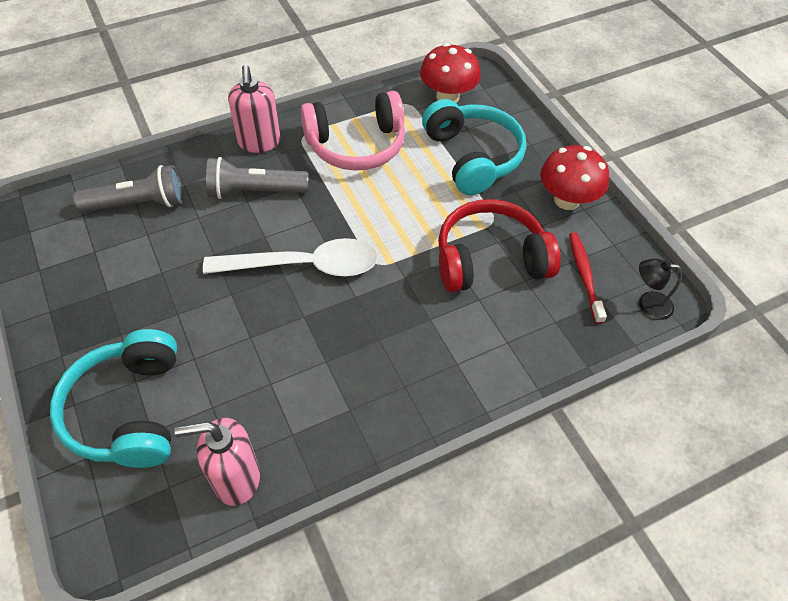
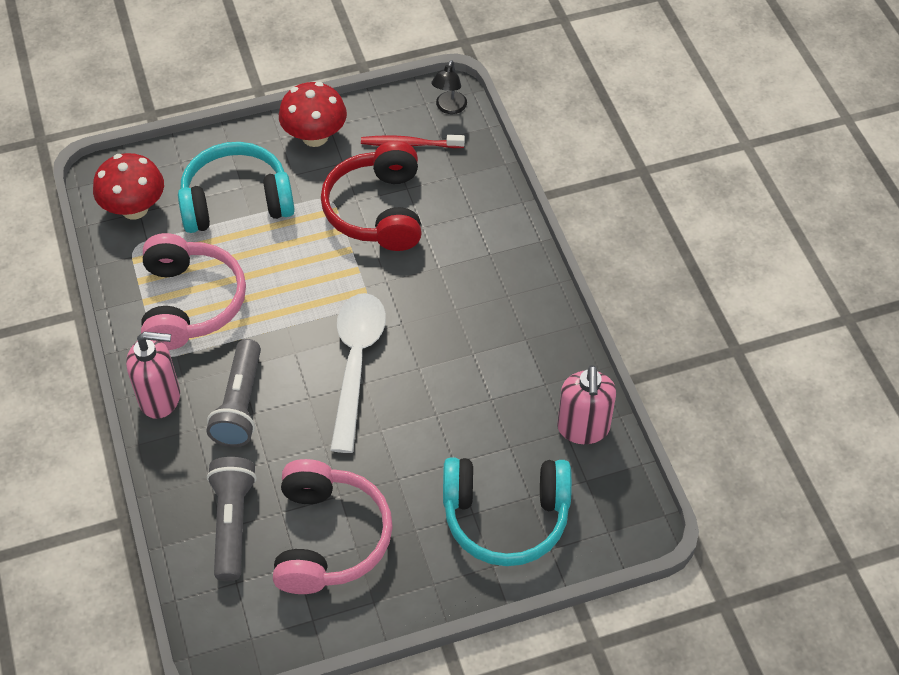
camera: 80 degrees left, 0 degrees up
none -> pink headphones [273,459,393,594]

